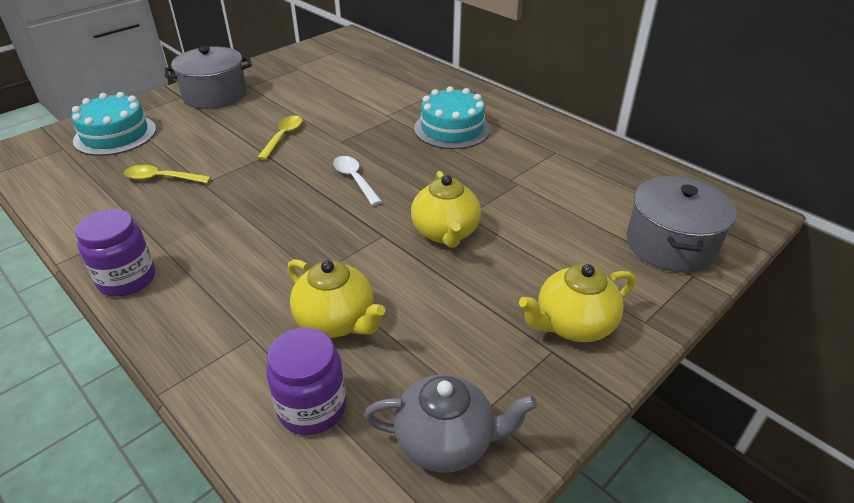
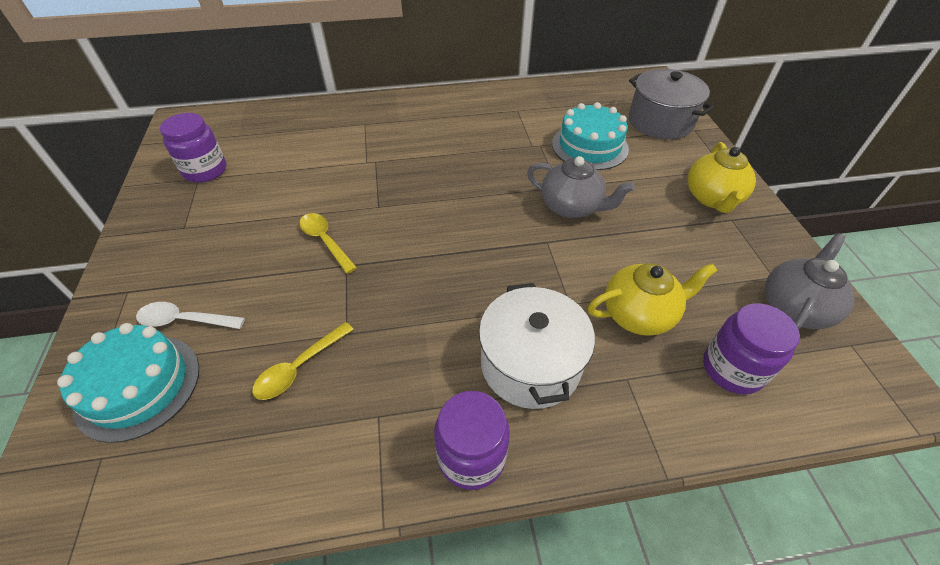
camera: 55 degrees left, 10 degrees up
grey pot [165,46,252,109] -> none
white spoon [333,156,382,206] -> white spoon moved to [136,302,245,329]
yellow teapot [411,171,481,248] -> grey teapot [527,156,635,218]
turquoise cake [414,86,491,149] -> turquoise cake moved to [552,102,629,170]
none -> purple jar [160,113,227,183]
none -> white pot [479,283,595,409]

